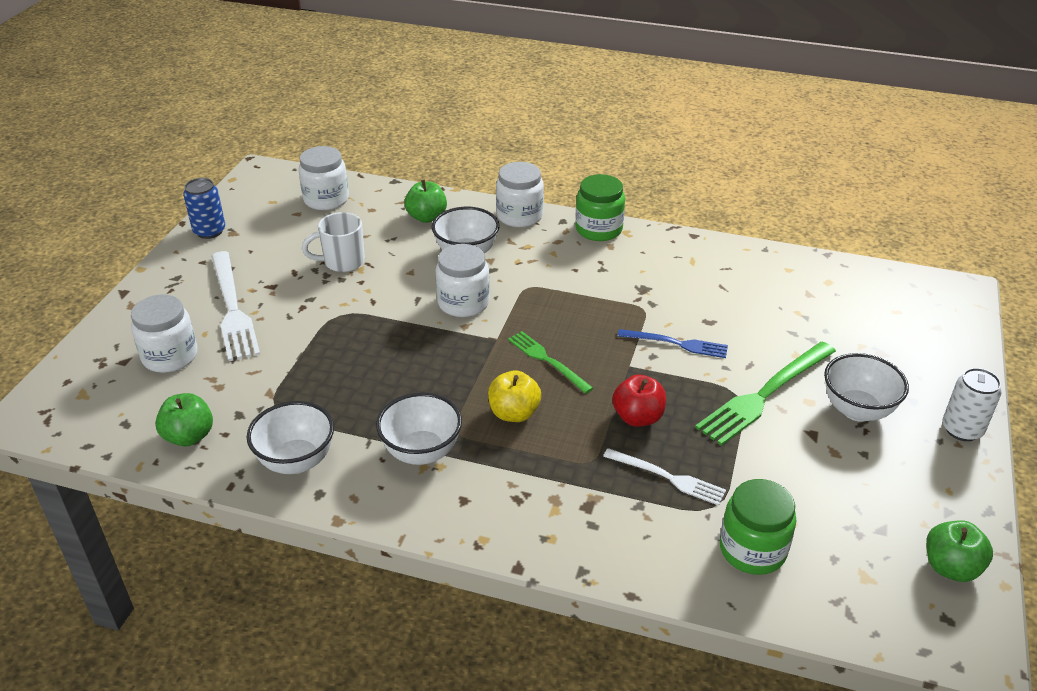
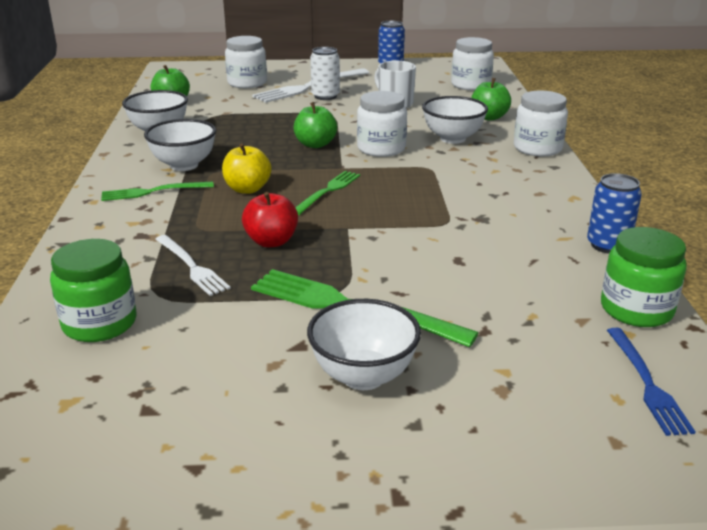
camera: 70 degrees right, 10 degrees down
green jar [575,174,625,241] -> green jar moved to [601,227,687,327]
white fork [603,448,726,506] -> white fork turned 45 degrees counterclockwise [155,235,231,296]
blue fork [618,329,728,358] -> blue fork moved to [607,328,696,436]
green apple [926,520,993,582] -> green apple moved to [294,102,337,148]
white can [943,368,1002,441] -> white can moved to [310,47,340,100]
none -> green fork [101,182,214,201]
none -> blue can [587,173,642,253]

